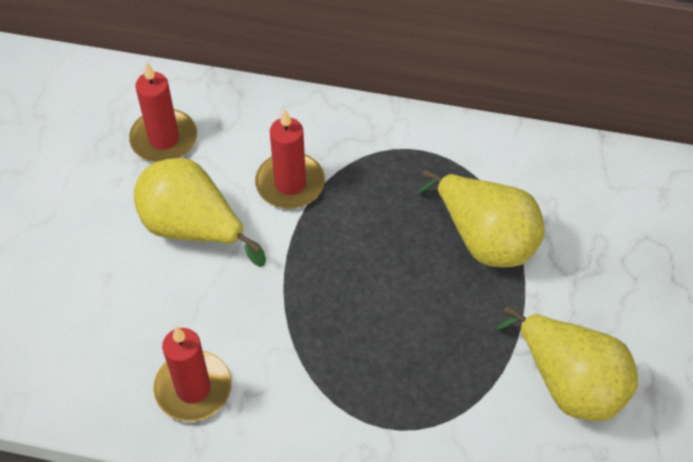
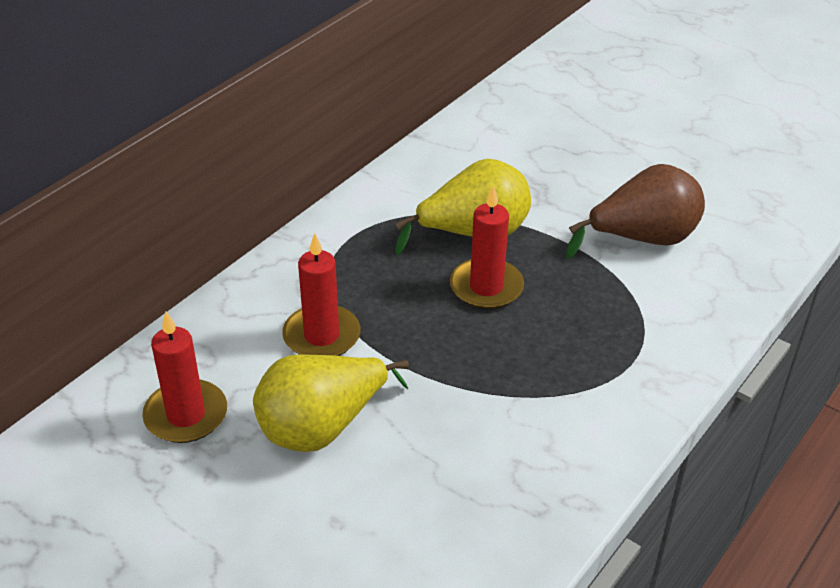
camera: 65 degrees left, 15 degrees down
red candle [153,327,231,422] -> red candle moved to [450,186,524,309]
yellow pear [496,306,638,421] -> brown pear [566,164,705,259]

